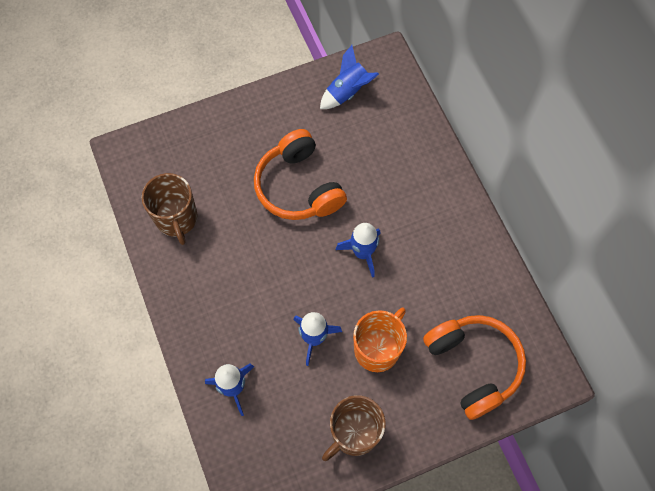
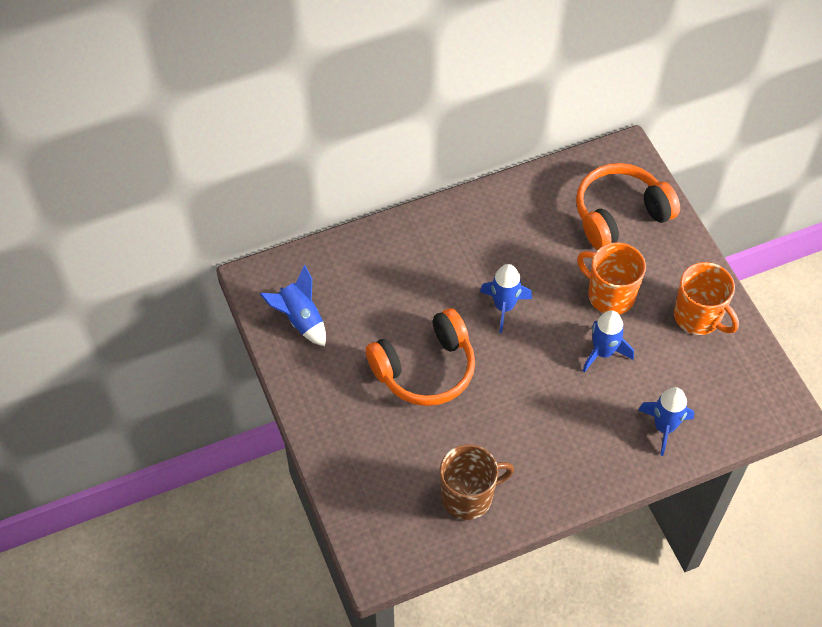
camera: 90 degrees left, 10 degrees down
brown mug [322,395,386,461] -> orange mug [674,262,739,335]

